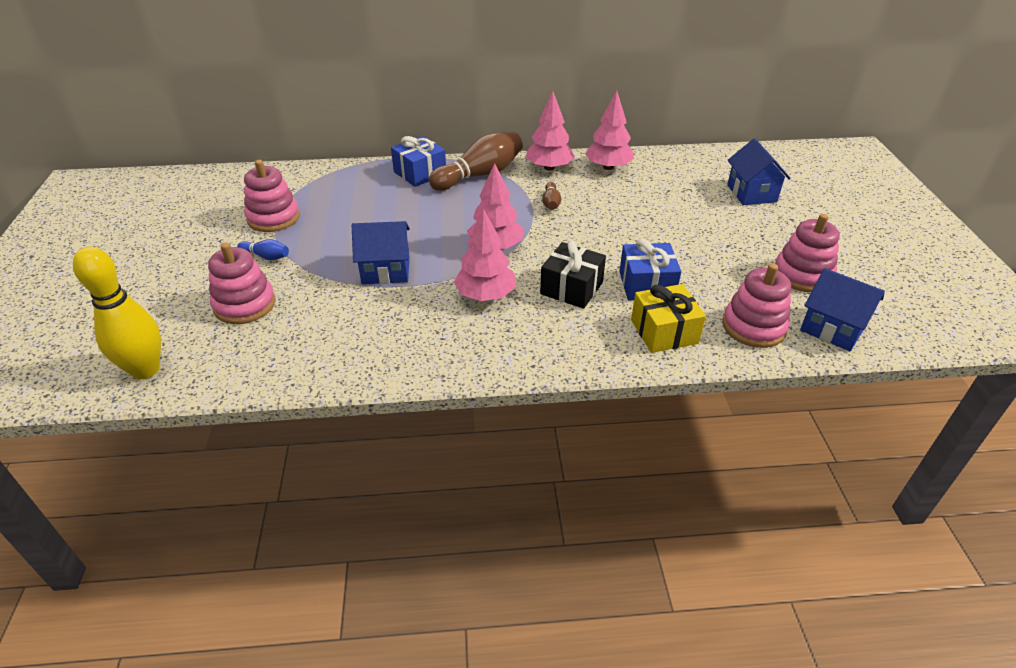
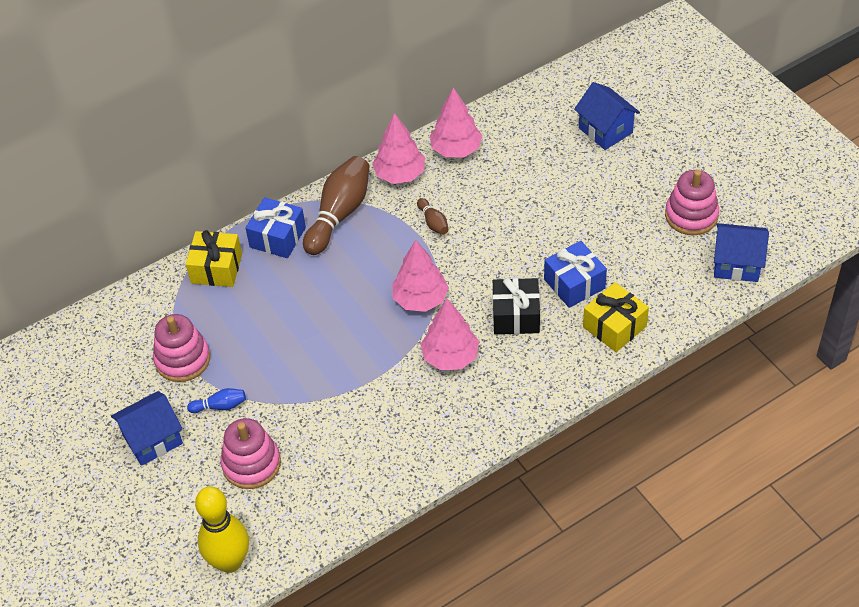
camera: 25 degrees left, 10 degrees up
blue house [352,221,410,284] -> blue house moved to [111,391,183,466]
pink stacking toy [723,264,791,348] -> none
none -> yellow gift [186,230,242,287]

